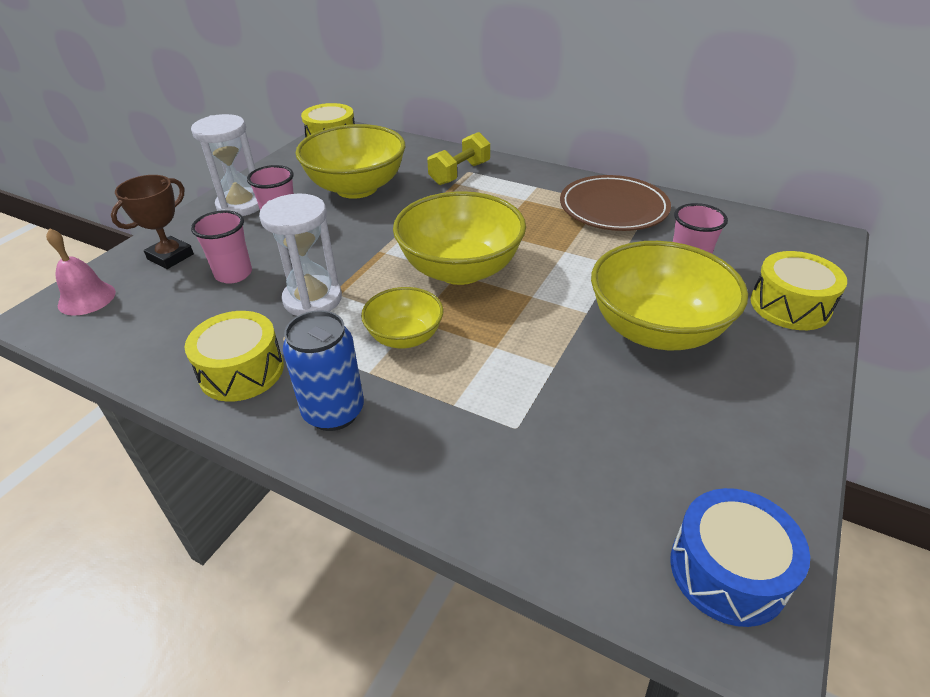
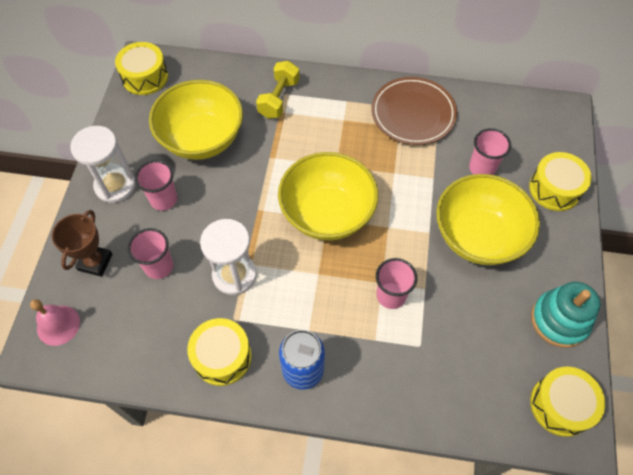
camera: 20 degrees left, 20 degrees up
yellow bowl [361,287,443,348] -> none
blue drum [670,488,810,627] -> yellow drum [530,367,605,437]
none -> pink cup [376,258,417,309]
none -> turquoise stacking toy [531,282,600,348]

